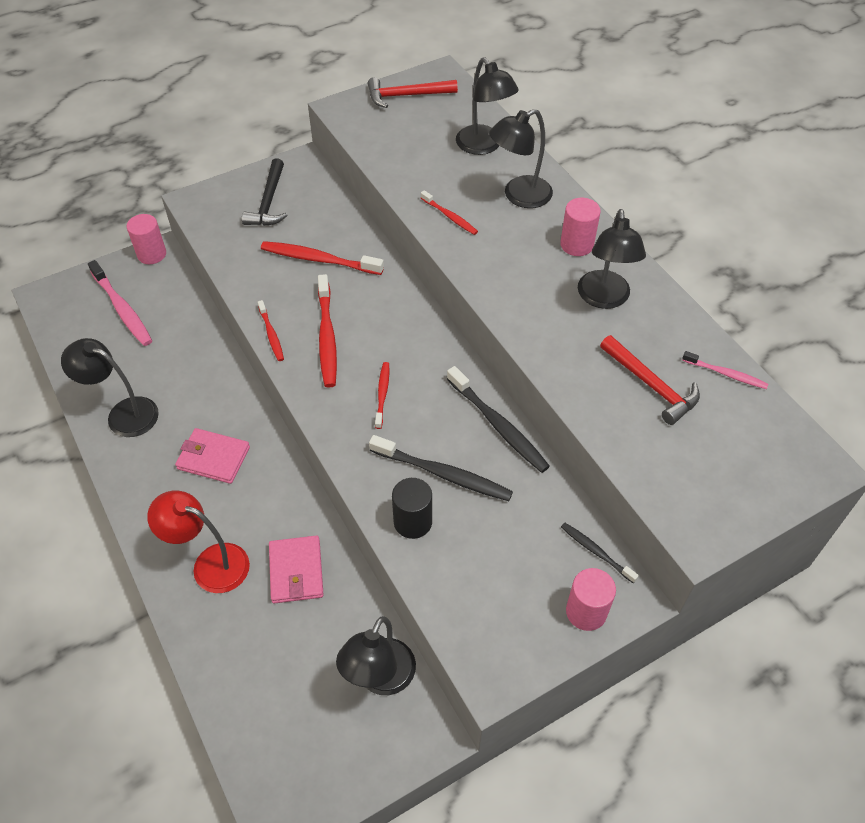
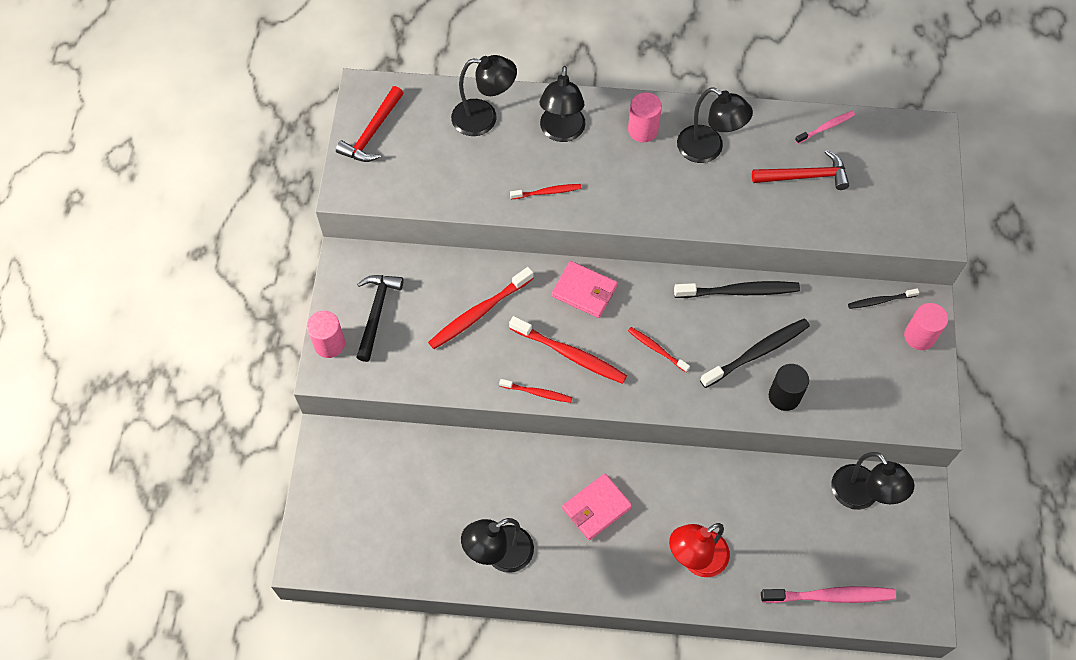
camera: 55 degrees left, 10 degrees up
pink toothbrush [88,260,152,346] -> pink toothbrush moved to [761,586,896,603]
pink cylinder [127,214,166,264] -> pink cylinder moved to [307,311,345,358]
black hammer [242,158,288,226] -> black hammer turned 120 degrees counterclockwise [356,275,404,362]
pink wallet [269,535,324,604] -> pink wallet moved to [551,261,618,318]

